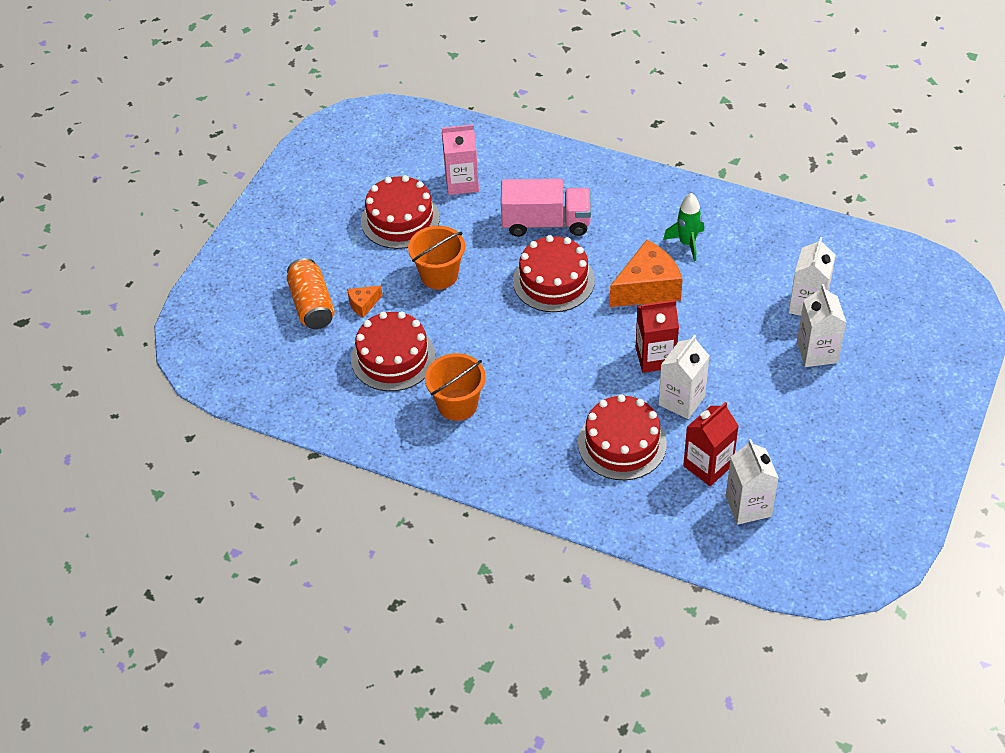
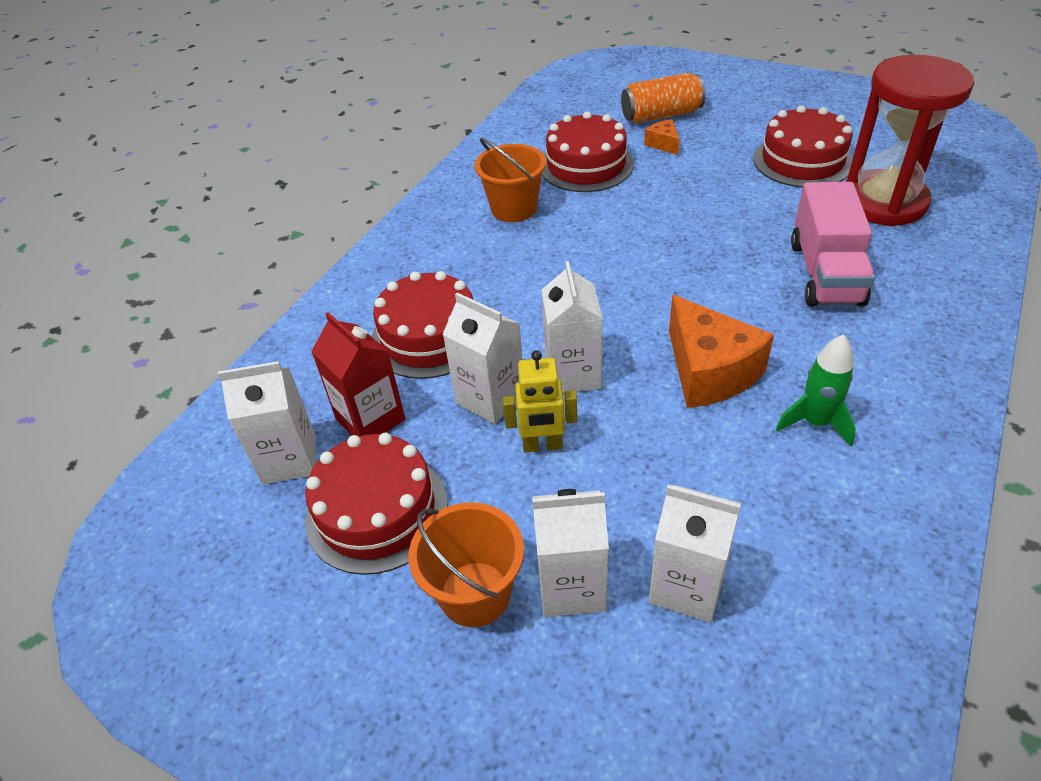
camera: 95 degrees right, 5 degrees down
orange bucket [408,226,465,290] -> orange bucket moved to [408,502,524,627]
pink carton [442,124,479,195] -> red hourglass [845,55,974,226]
red cake [513,235,595,312] -> red cake moved to [305,433,448,575]
red carton [636,300,679,373] -> white carton [542,261,603,393]
none -> yellow robot [503,350,577,452]

